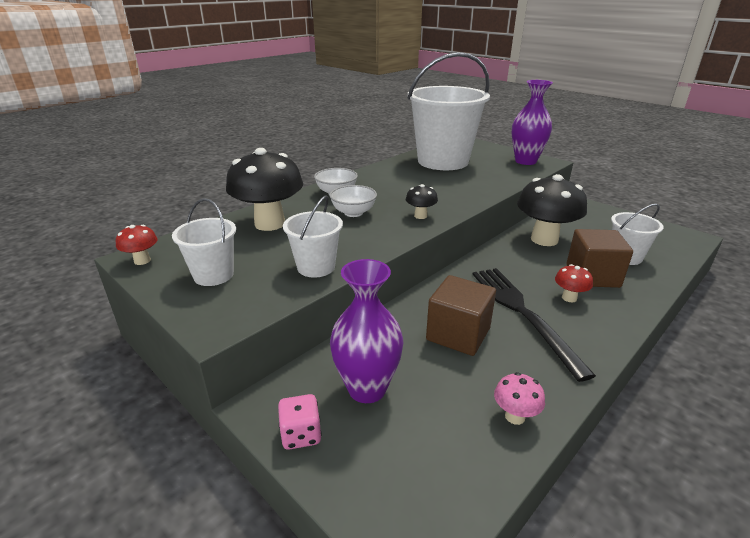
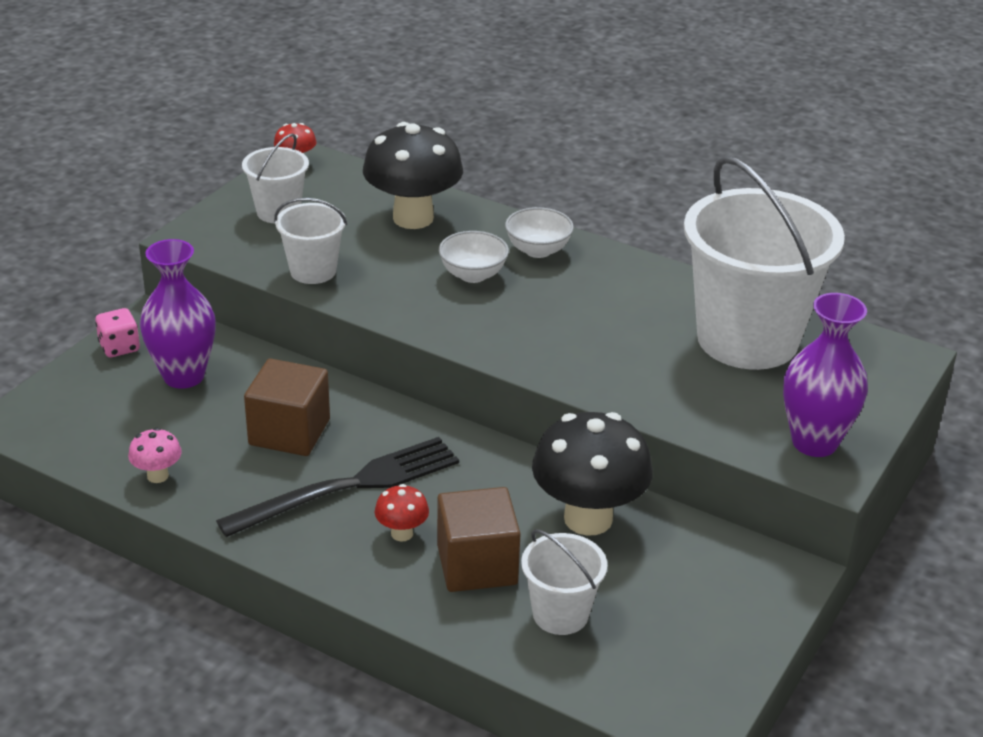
camera: 75 degrees right, 5 degrees up
black mushroom [406,184,438,219] -> none

